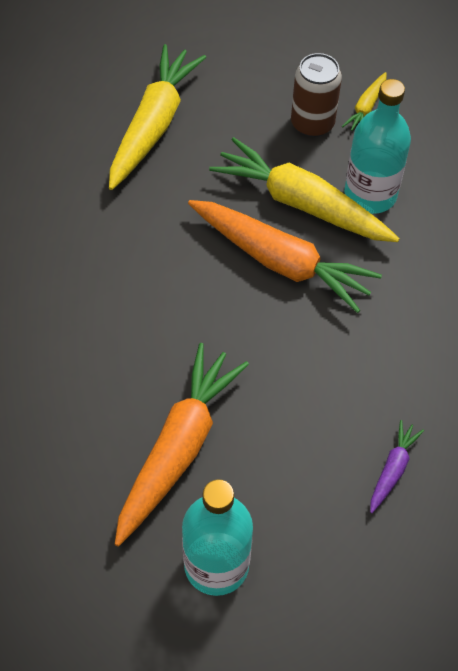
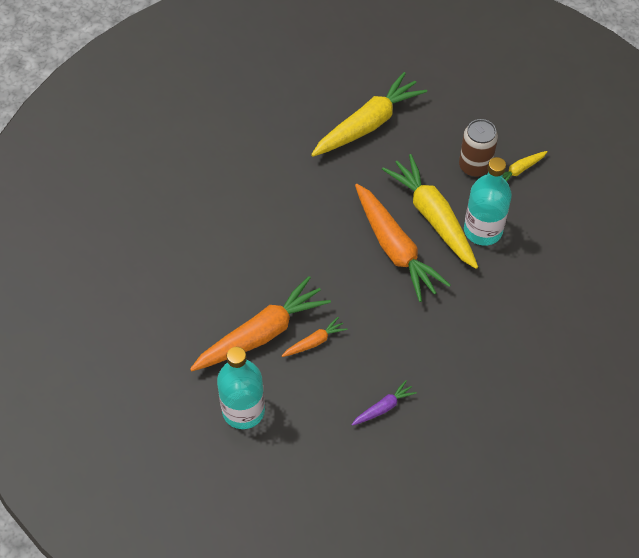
camera: 30 degrees right, 0 degrees up
none -> orange carrot [282,317,347,357]

